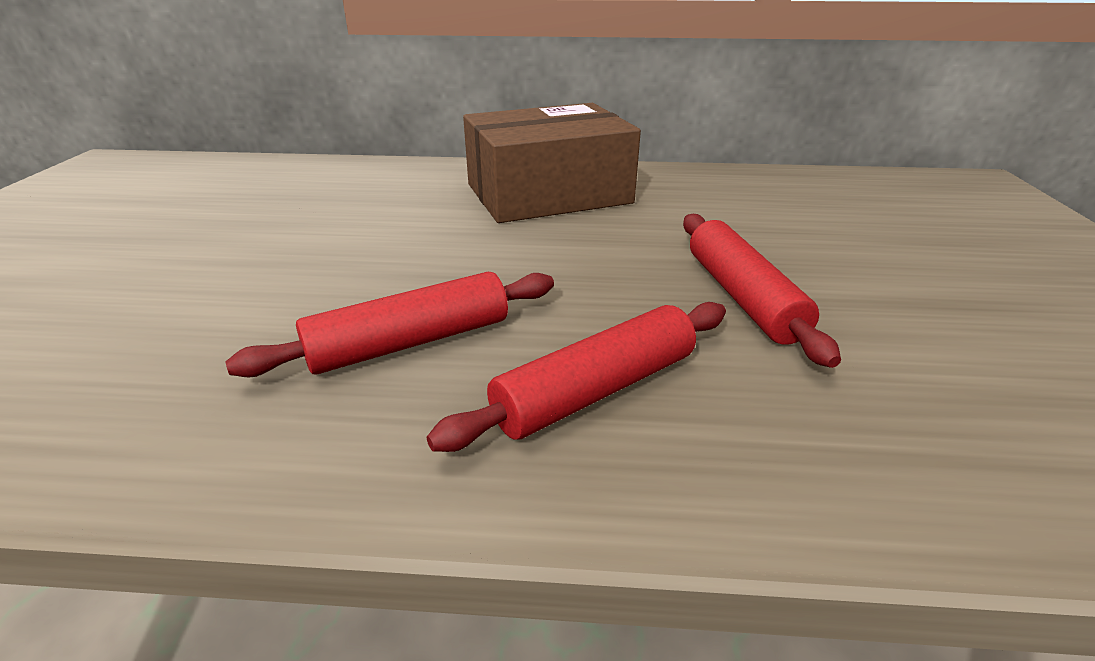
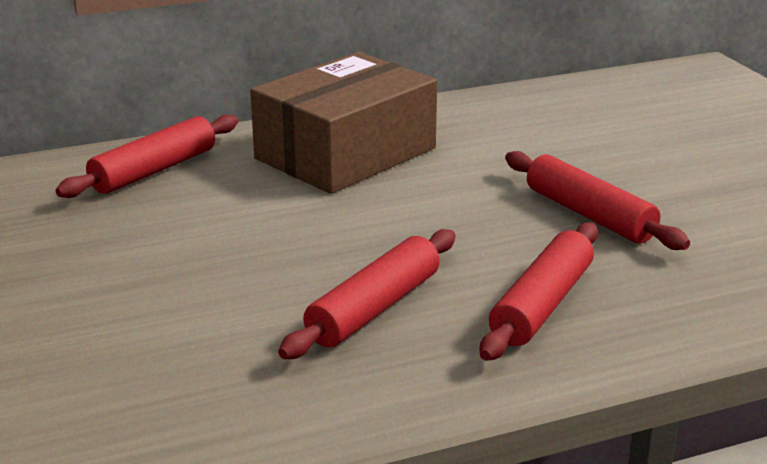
camera: 25 degrees left, 5 degrees down
none -> red rolling pin [56,115,238,198]

